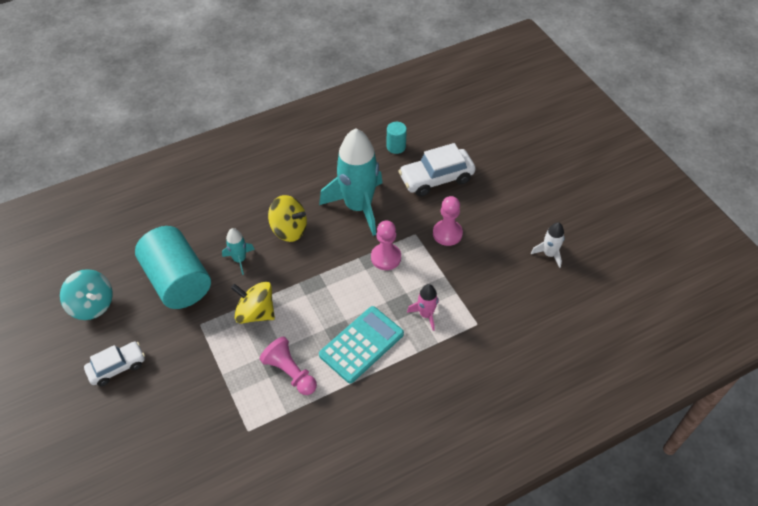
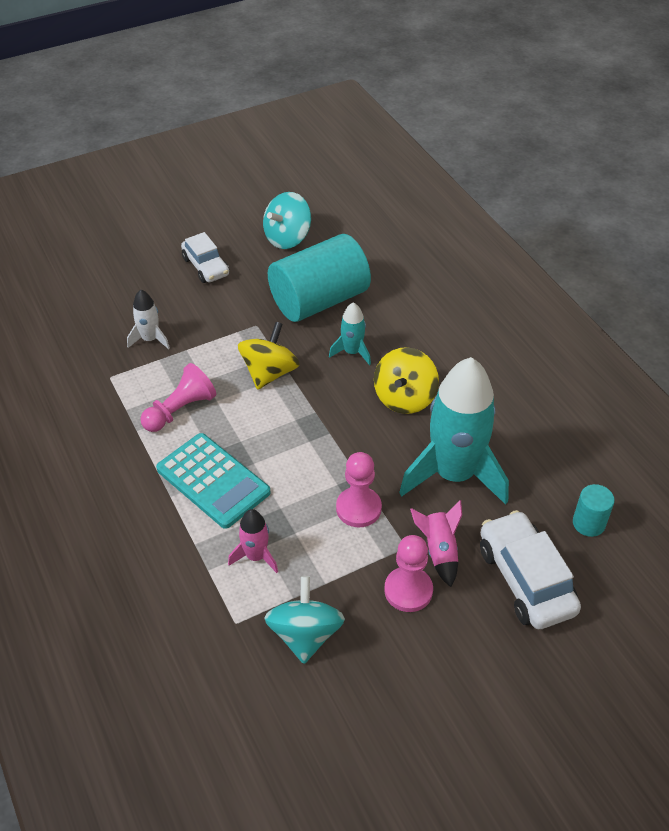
camera: 90 degrees right, 5 degrees down
white rocket [531,222,565,268] -> white rocket moved to [127,290,170,349]
none -> turquoise spinning top [264,576,345,664]
none -> pink rocket [410,500,462,587]

